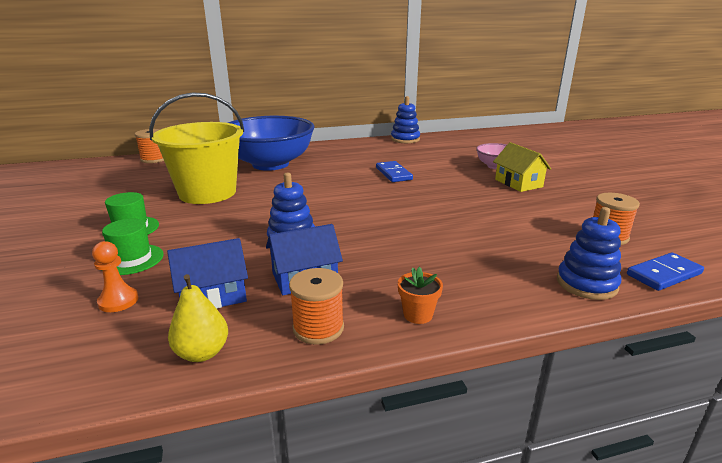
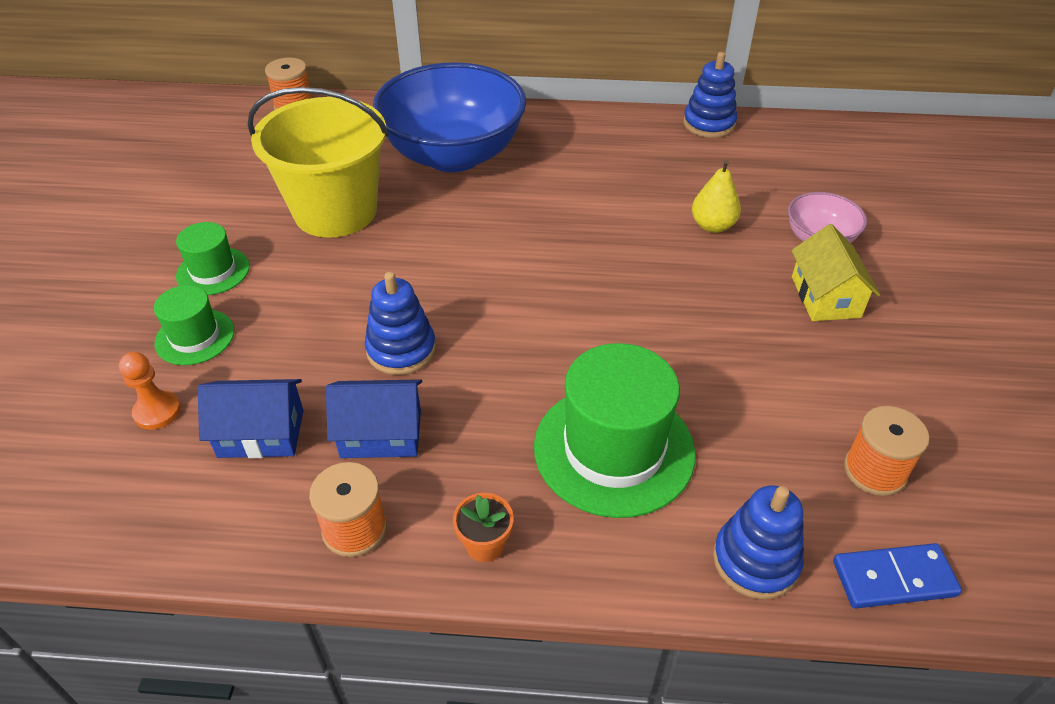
camera: 20 degrees right, 20 degrees up
yellow pear [168,274,228,362] -> yellow pear moved to [692,160,741,233]
blue domino [376,161,413,182] -> none
none -> green hat [534,343,695,518]

